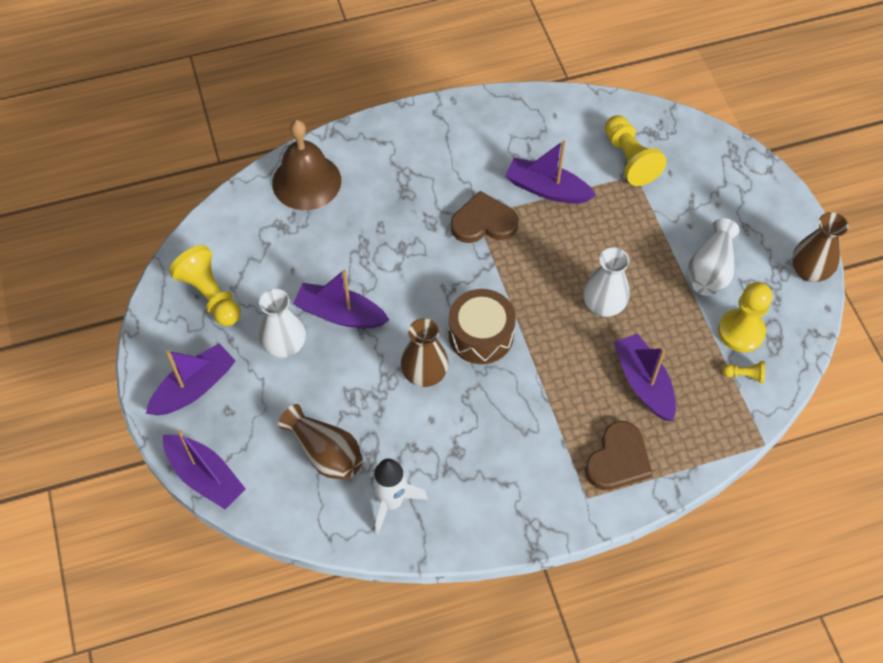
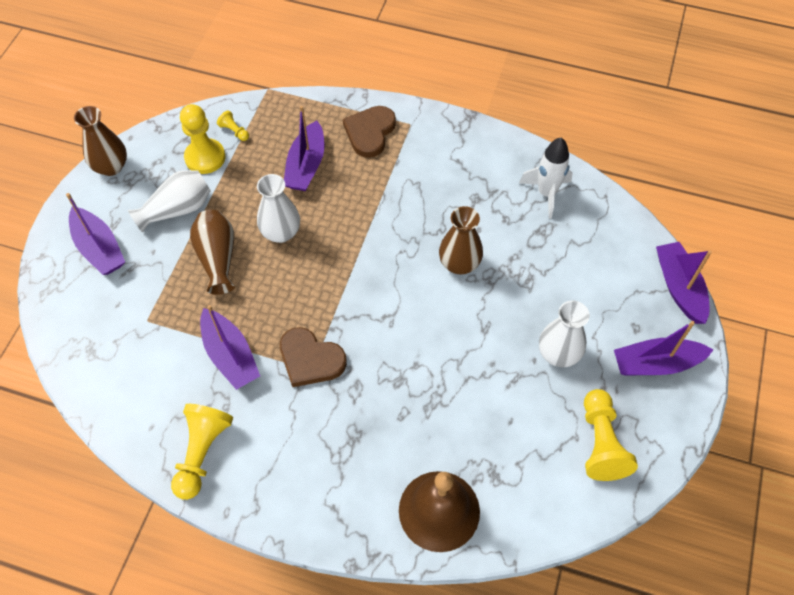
camera: 145 degrees left, 0 degrees up
brown vase [278,404,363,479] -> brown vase moved to [190,210,235,295]
purple boat [293,270,389,328] -> purple boat moved to [66,193,125,275]
brown drum [449,289,516,364] -> none
brown heart [585,421,653,490] -> brown heart turned 45 degrees counterclockwise [343,106,396,158]
yellow pawn [605,115,667,186] -> yellow pawn moved to [171,404,233,500]

